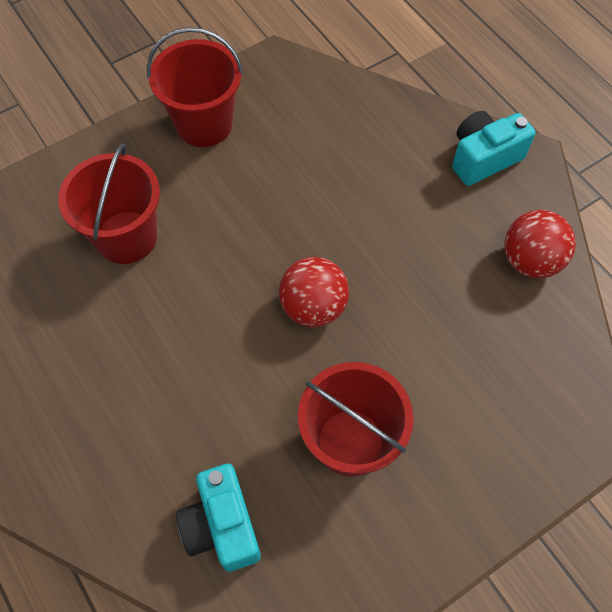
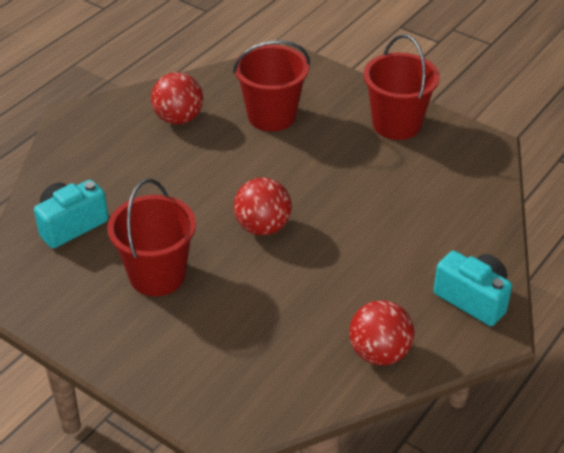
camera: 70 degrees right, 20 degrees down
none -> red ball [151,72,203,125]

